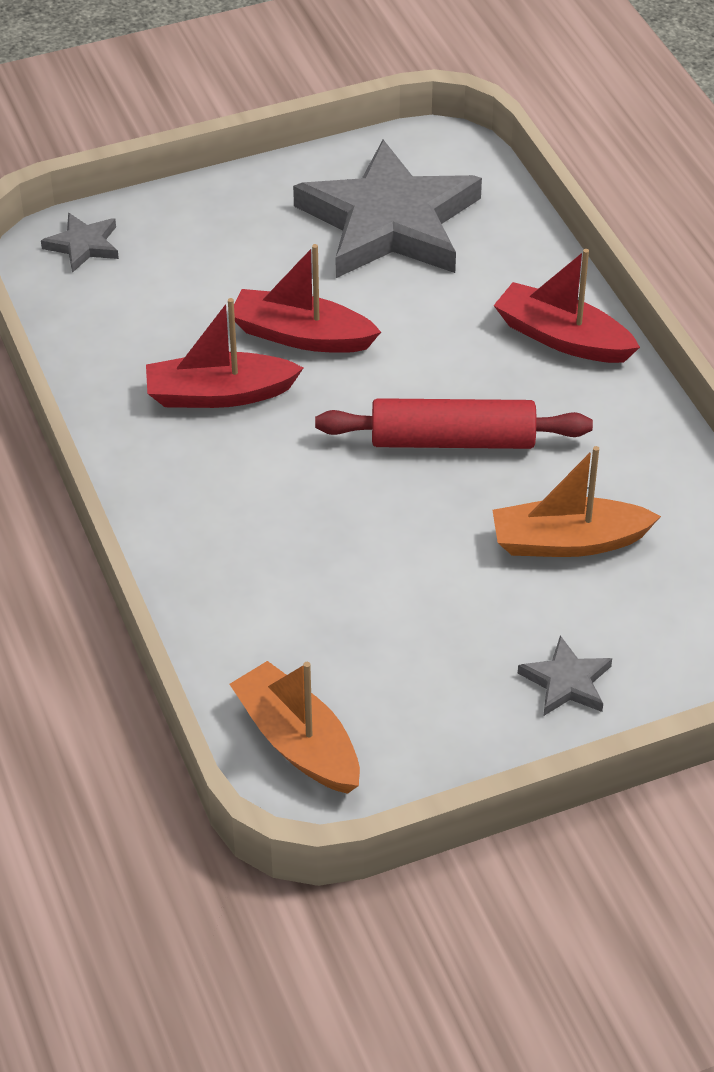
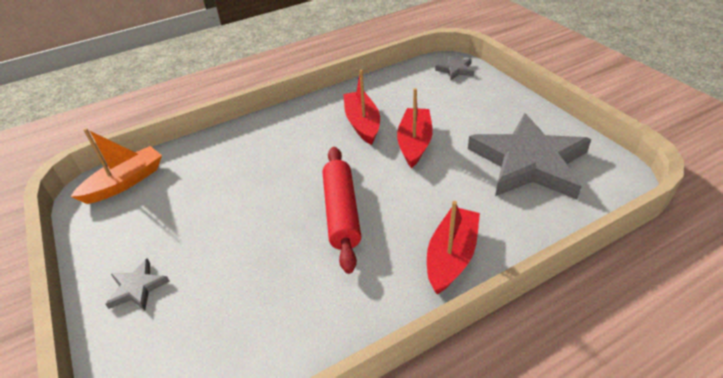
camera: 85 degrees right, 5 degrees down
orange boat [492,446,661,557] -> none

